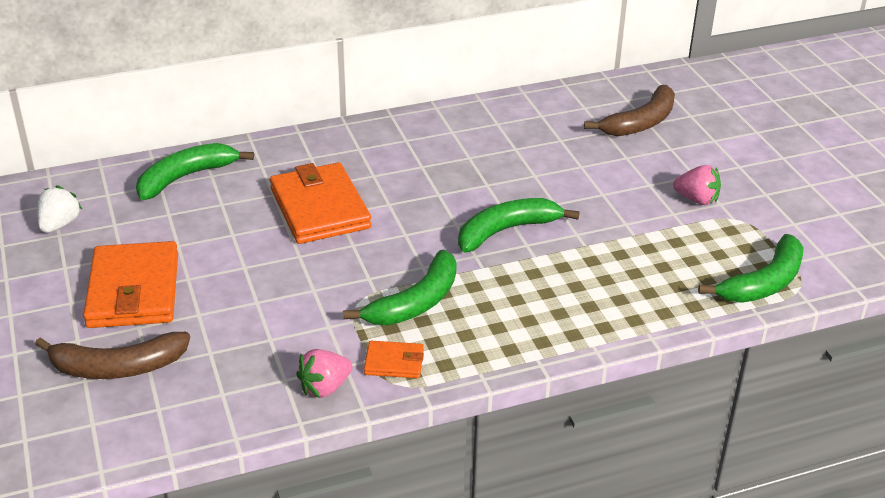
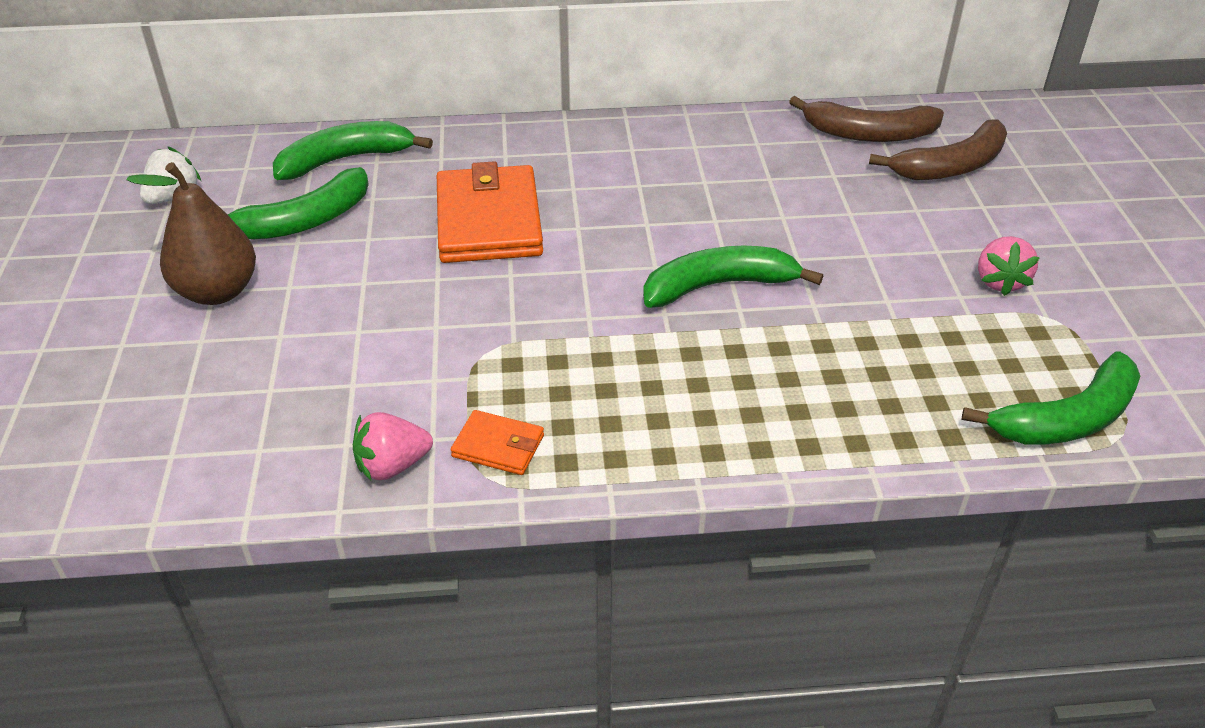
camera: 15 degrees right, 5 degrees up
brown banana [35,332,190,379] -> brown banana moved to [789,96,944,142]
orange wallet [83,241,178,328] -> brown pear [127,162,256,305]
green banana [343,250,457,325] -> green banana moved to [228,167,369,239]
pink strawberry [673,165,721,205] -> pink strawberry turned 60 degrees clockwise [978,236,1040,296]

